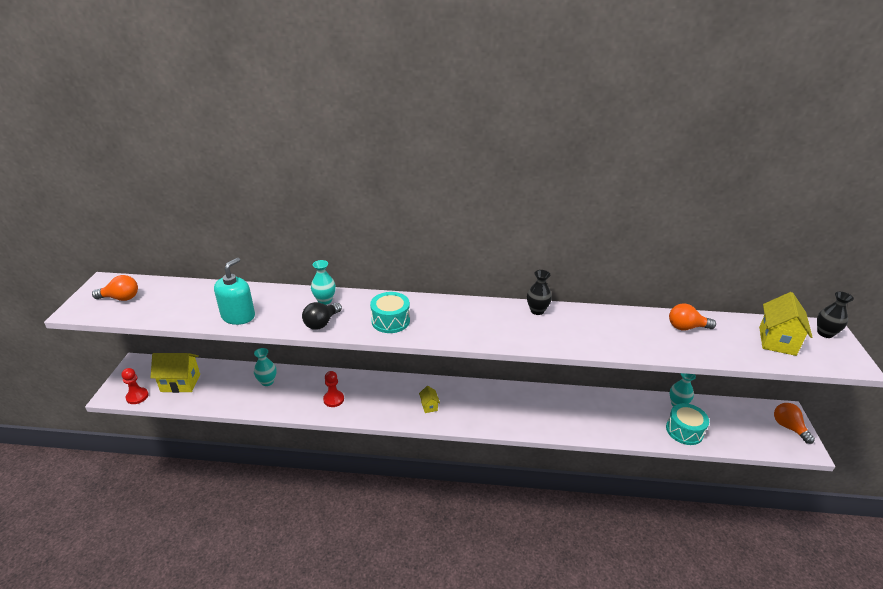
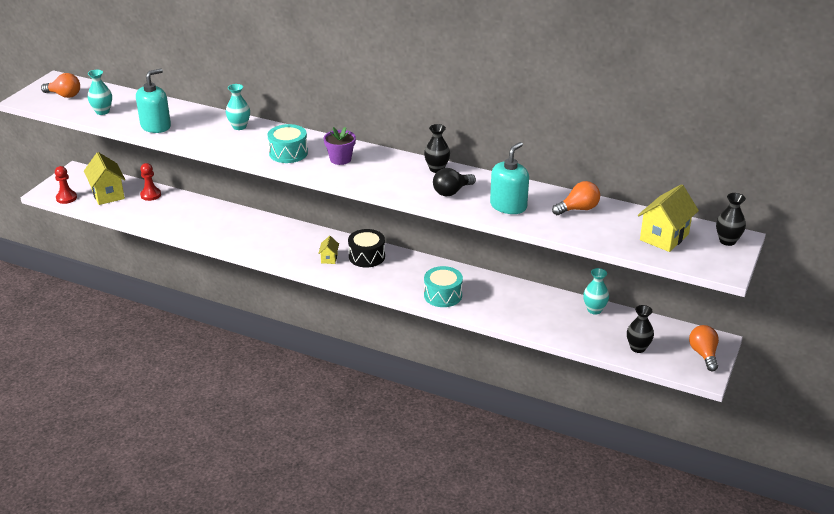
camera: 20 degrees right, 0 degrees up
yellow house [151,353,200,393] -> yellow house turned 45 degrees clockwise [84,152,125,205]
turquoise vase [254,348,276,386] -> turquoise vase moved to [88,70,112,115]
black light bulb [302,302,342,330] -> black light bulb moved to [433,168,476,196]
red pawn [323,371,344,407] -> red pawn moved to [140,163,161,201]
turquoise drum [666,403,709,445] -> turquoise drum moved to [424,266,463,307]
orange light bulb [669,303,716,330] -> orange light bulb turned 135 degrees clockwise [552,181,600,215]
none -> purple flower pot [323,127,356,165]
none -> black drum [348,229,385,268]
none -> turquoise soap dispenser [490,142,529,214]
none -> black vase [627,305,654,353]

